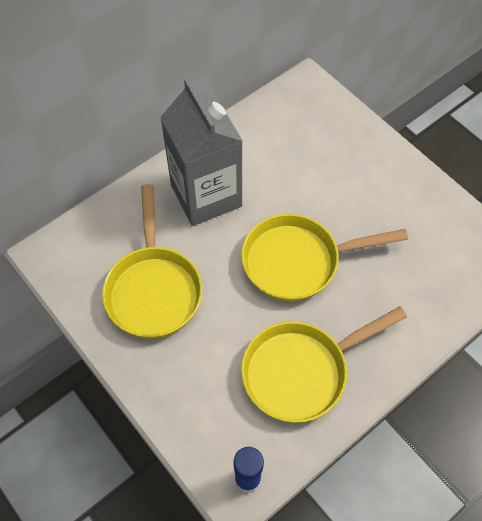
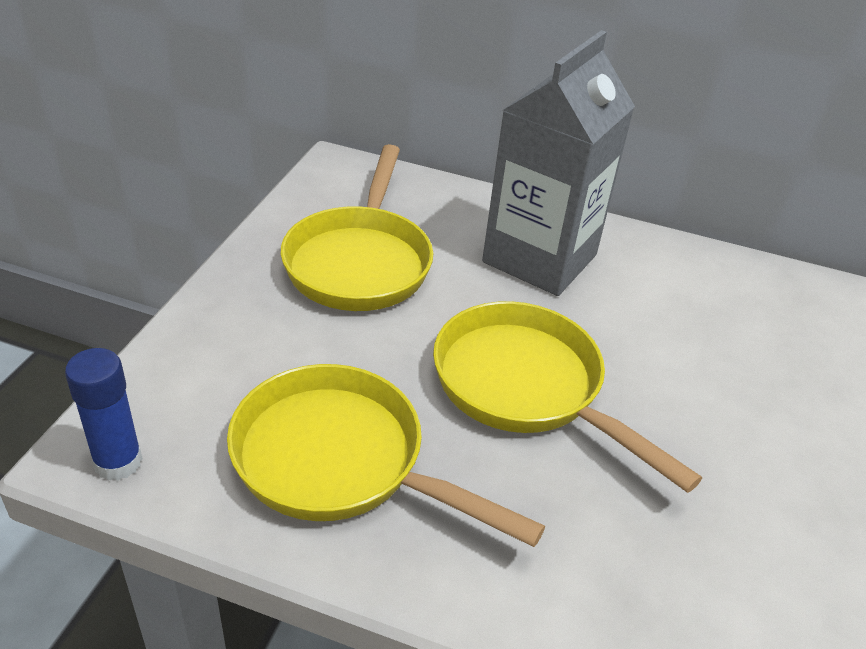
camera: 55 degrees right, 20 degrees down
yellow pan [102,184,202,339] -> yellow pan turned 45 degrees counterclockwise [281,144,433,311]

